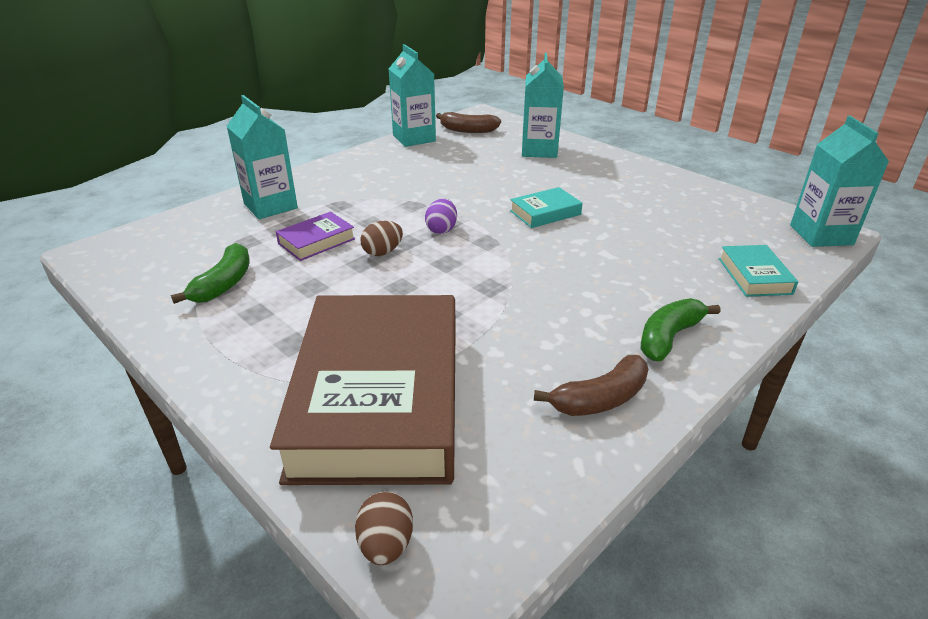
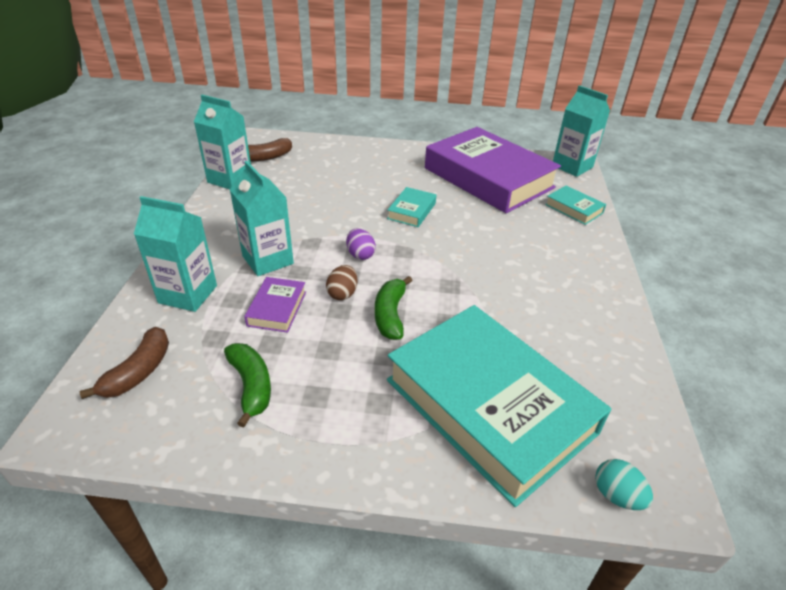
camera: 40 degrees left, 5 degrees up
brown book [270,295,456,485] -> turquoise book [387,305,611,507]
brown egg [355,492,413,565] -> turquoise egg [595,459,653,510]
turquoise carton [522,53,564,158] -> turquoise carton moved to [230,161,294,276]
brown banana [534,355,648,416] -> brown banana moved to [79,327,169,399]
green banana [641,298,720,361] -> green banana moved to [375,276,413,340]
none -> purple book [425,127,561,213]

